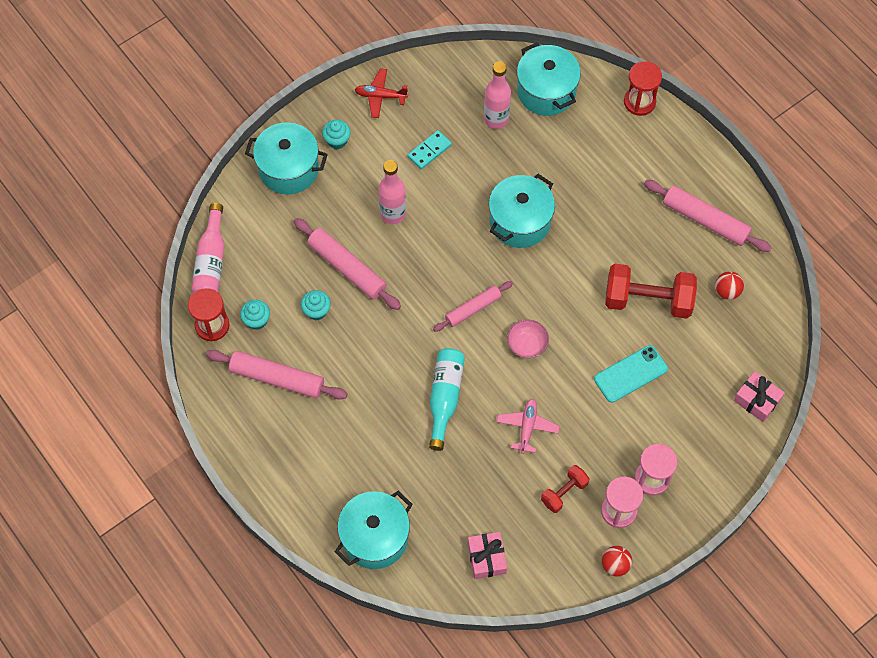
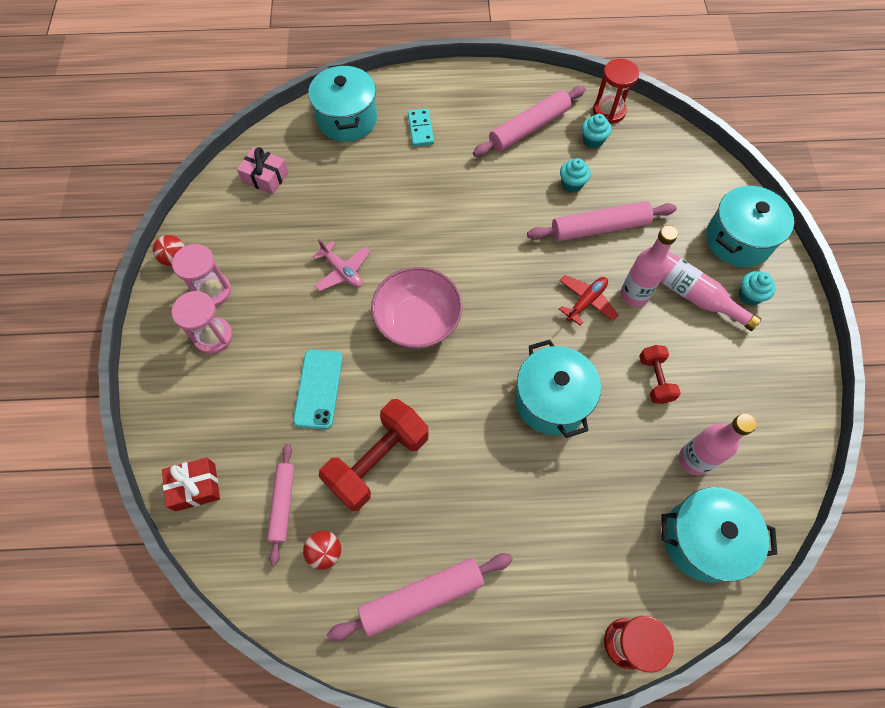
camera: 125 degrees right, 0 degrees up
pink bottle [191,203,224,293] -> pink bottle moved to [661,252,761,331]
red plane [355,68,408,118] -> red plane moved to [559,275,618,326]
turquoise domino [407,130,452,169] -> turquoise domino moved to [408,109,434,147]
turquoise bottle [429,348,465,451] -> none
pink rolling pin [433,281,513,332] -> pink rolling pin moved to [267,444,294,565]
pink bowl [507,320,549,358] -> pink bowl [371,267,463,349], size x1.89
red dumbbell [541,465,590,513] -> red dumbbell moved to [639,345,681,404]
pink gift [733,371,785,422] -> red gift [162,457,220,511]

